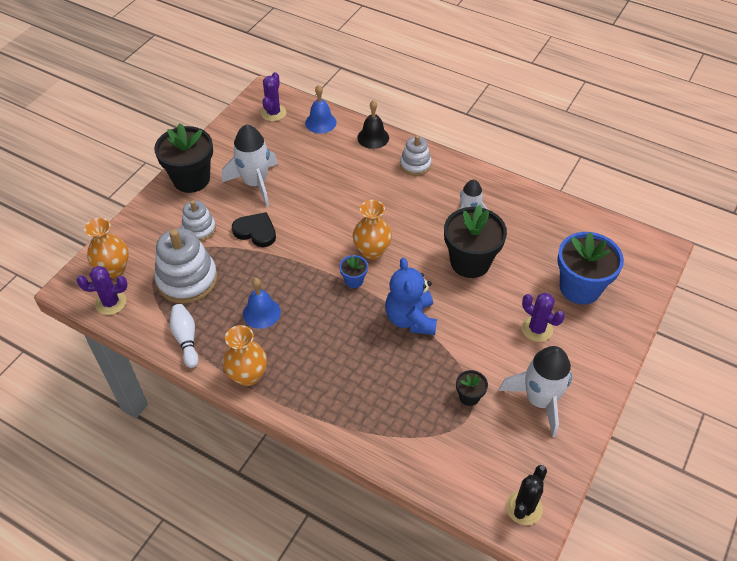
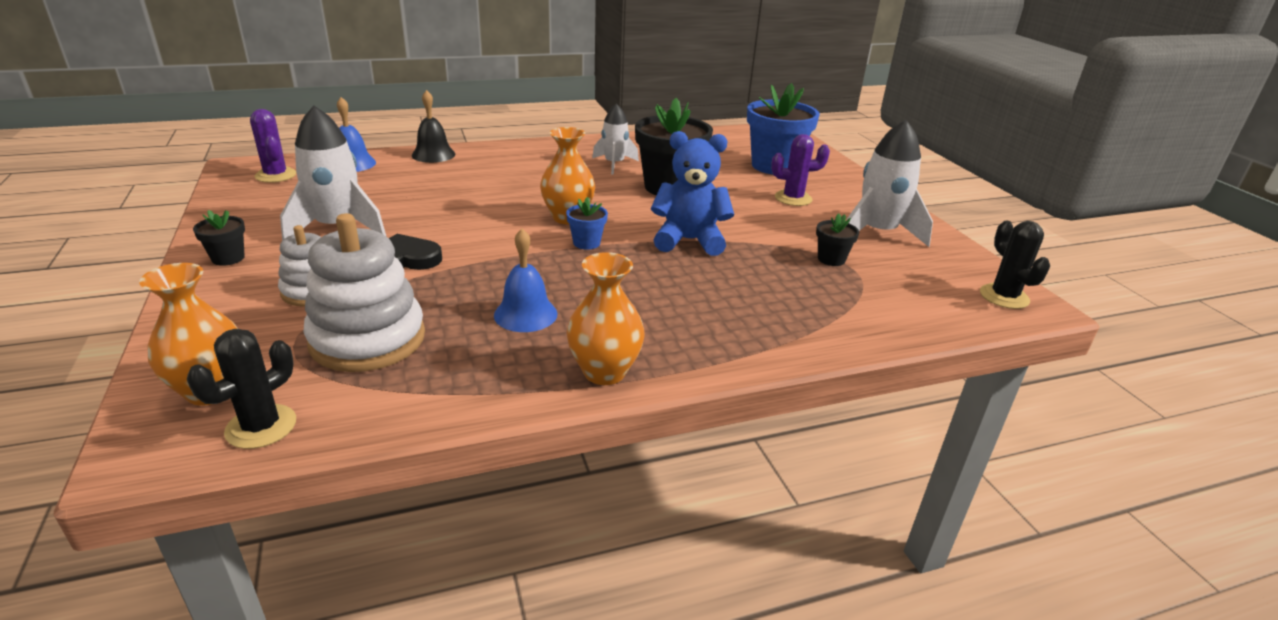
camera: 50 degrees left, 20 degrees down
purple cactus [77,266,127,315] -> black cactus [187,329,296,449]
black flower pot [154,123,213,193] -> black flower pot [193,210,245,266], size x0.46
white bowling pin [170,304,199,368] -> none
blue teddy bear [385,258,437,335] -> blue teddy bear turned 150 degrees clockwise [651,131,734,256]
white stacking toy [400,135,432,176] -> none

